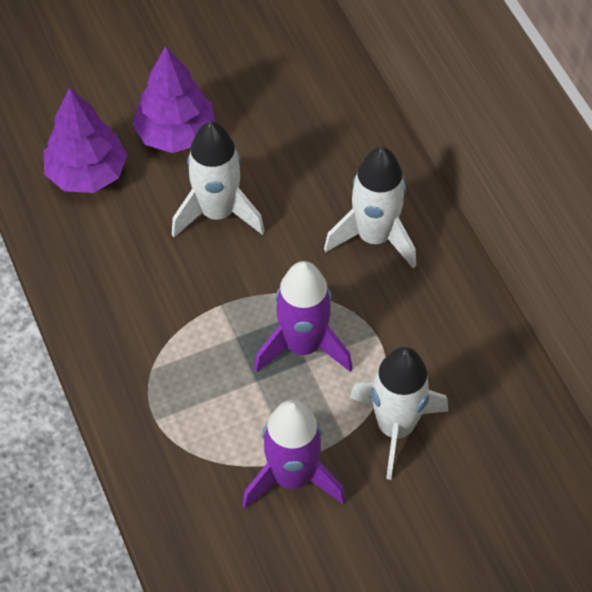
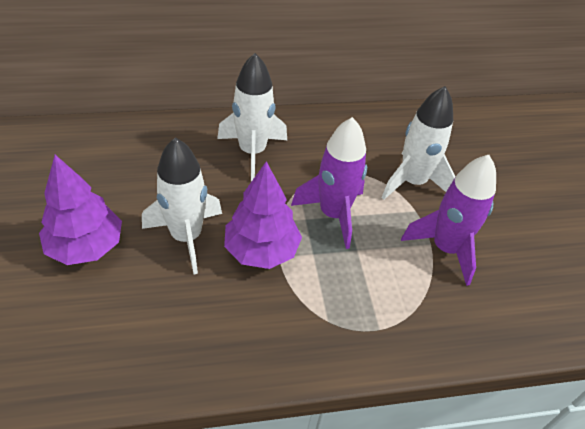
camera: 80 degrees left, 10 degrees down
purple tree [44,87,127,193] -> purple tree moved to [224,161,302,269]

